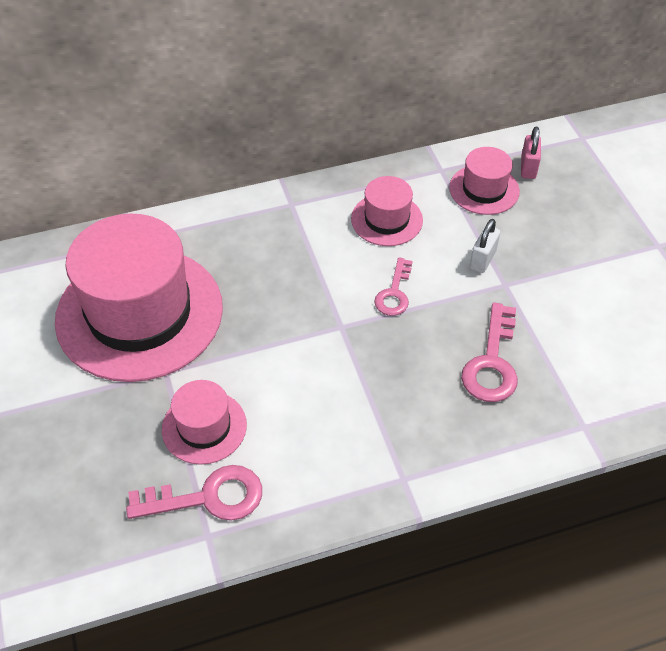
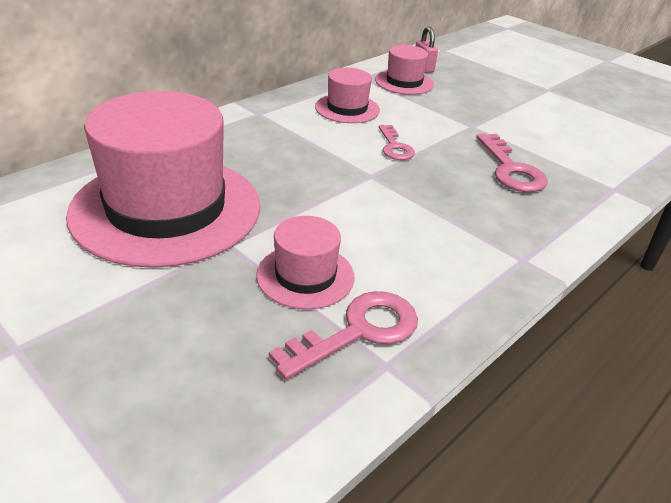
camera: 30 degrees left, 15 degrees down
white padlock [470,219,500,273] -> none

